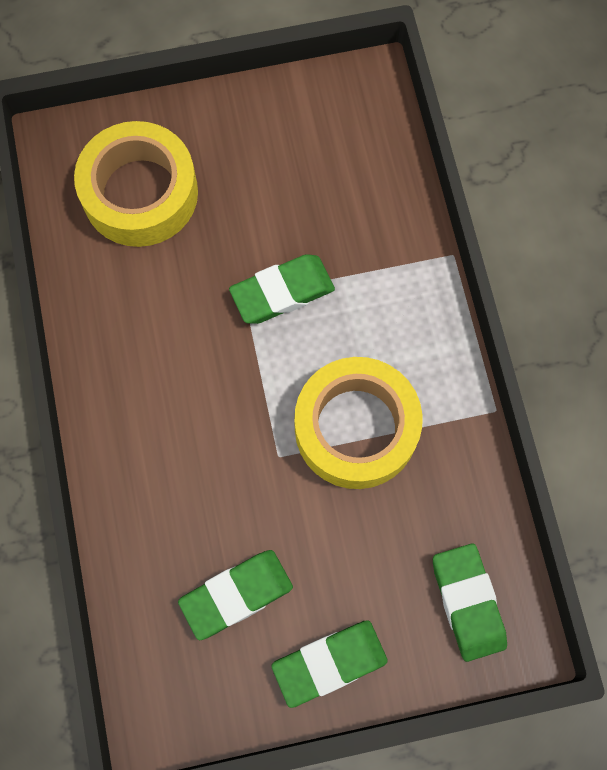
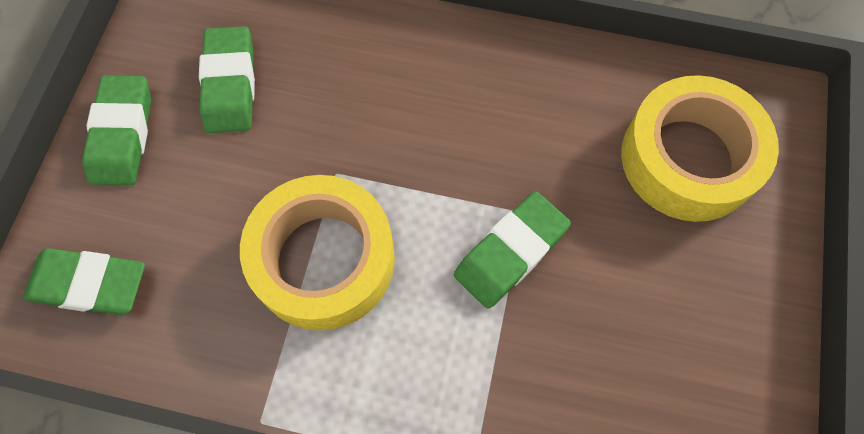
camera: 115 degrees right, 5 degrees down
green eraser [229,254,335,324] -> green eraser turned 45 degrees clockwise [454,192,571,309]

